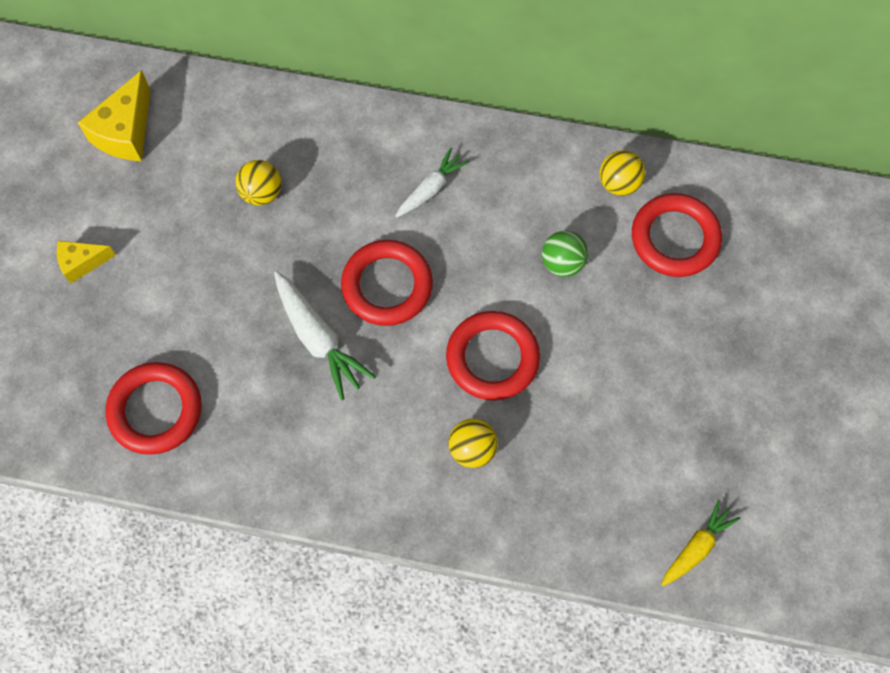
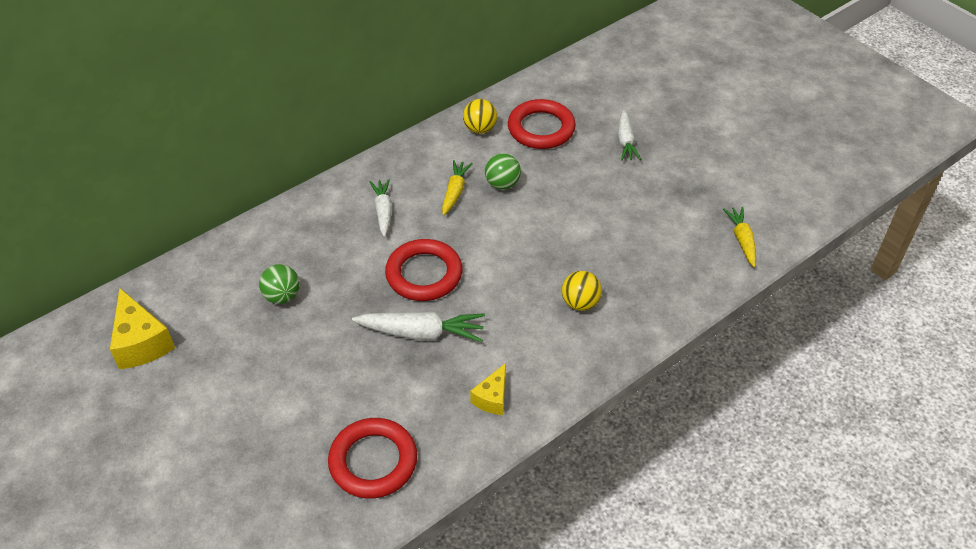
camera: 50 degrees left, 20 degrees down
yellow cheese [57,241,116,283] -> yellow cheese moved to [470,363,506,415]
yellow ball [235,160,281,206] -> green ball [259,264,300,304]
red ring [446,311,540,401] -> none
none -> yellow carrot [442,160,473,215]
none -> white carrot [618,110,641,161]

